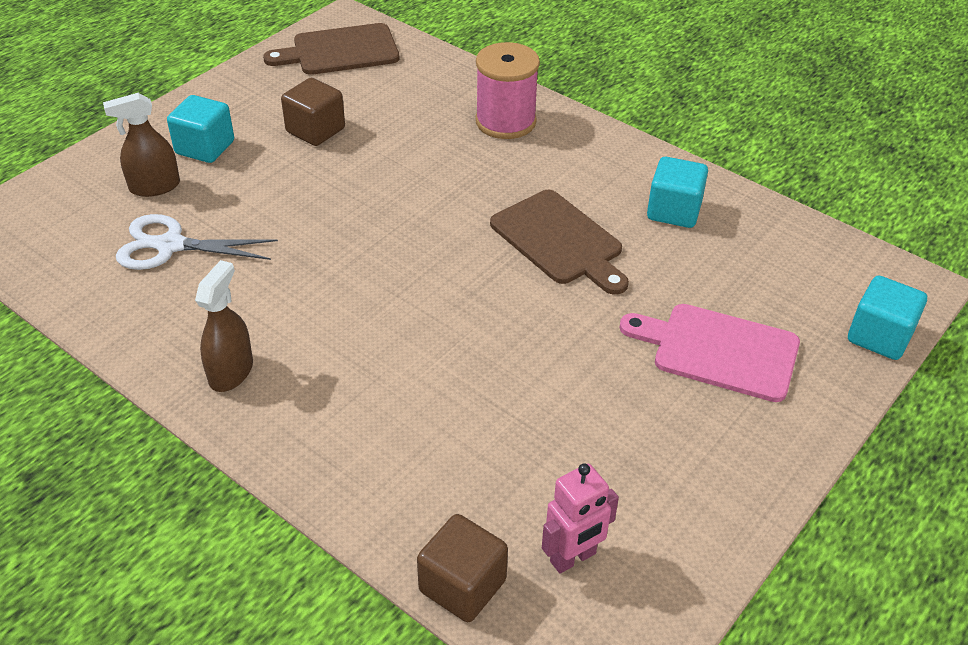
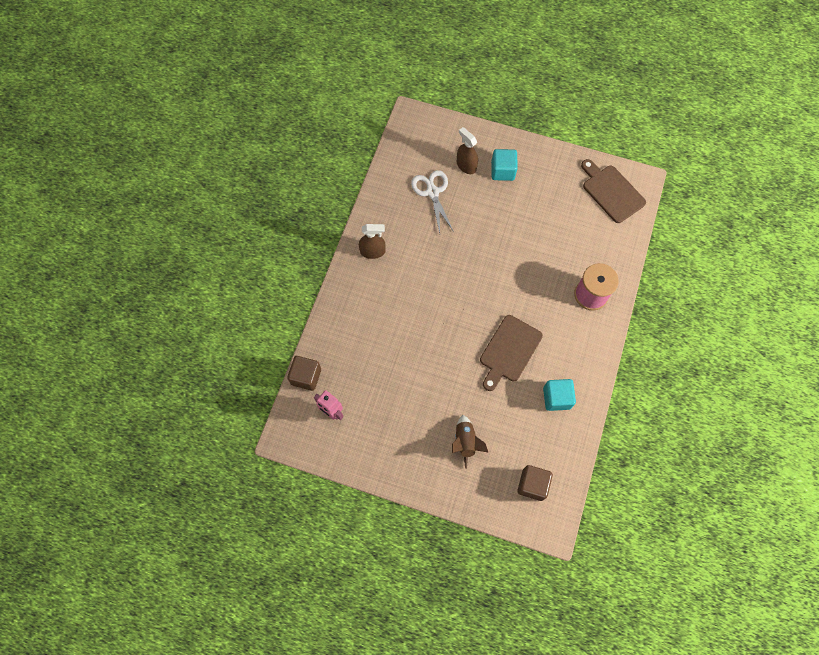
camera: 70 degrees right, 25 degrees up
brown cube [281,78,345,146] -> brown cube moved to [518,465,553,501]
pink cutting board [620,304,800,402] -> brown rocket [452,415,489,469]
turquoise cube [848,275,927,360] -> none

